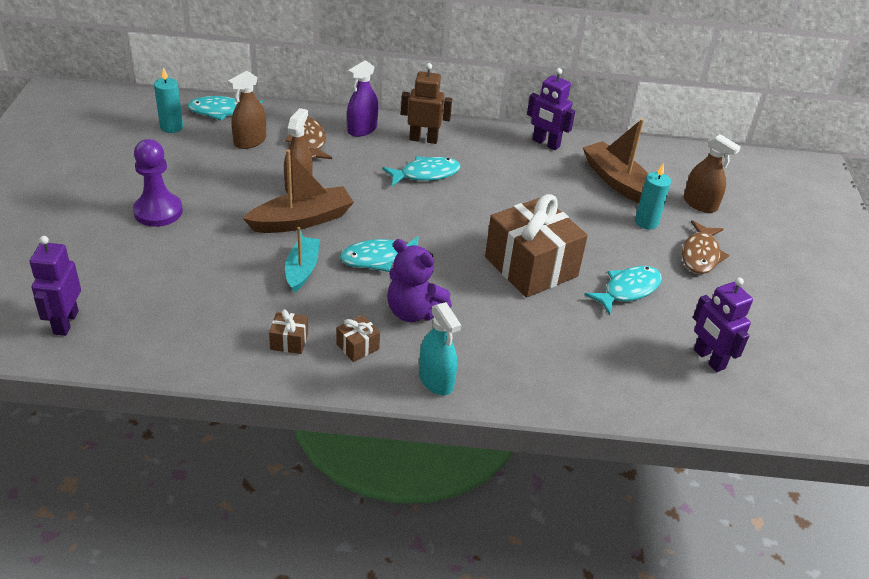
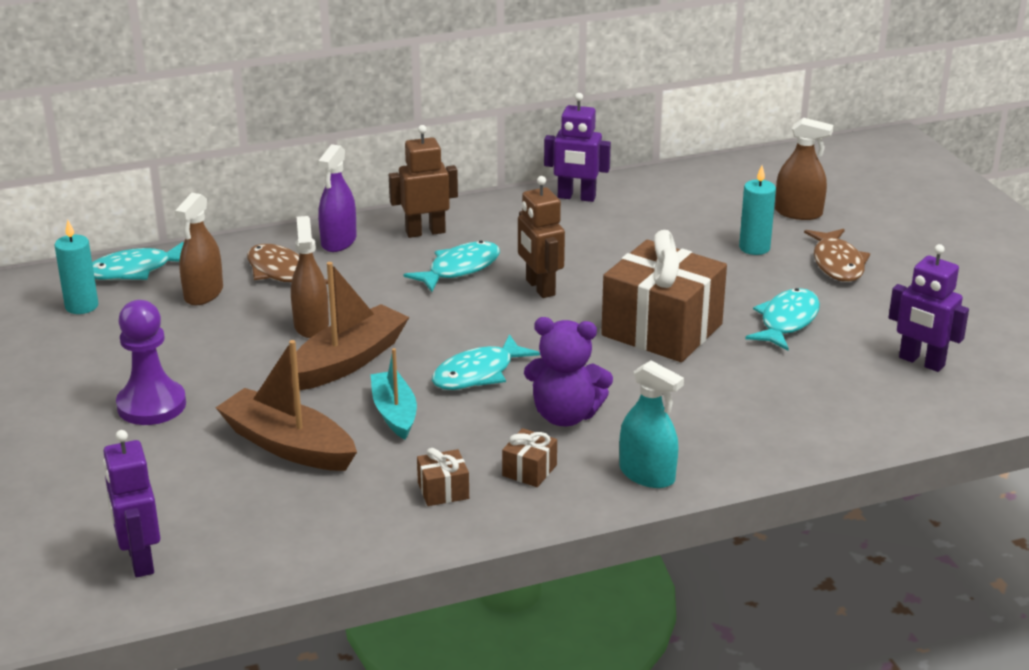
camera: 20 degrees left, 10 degrees down
brown boat [583,119,648,204] -> brown boat moved to [215,340,357,471]
none -> brown robot [518,176,565,298]

